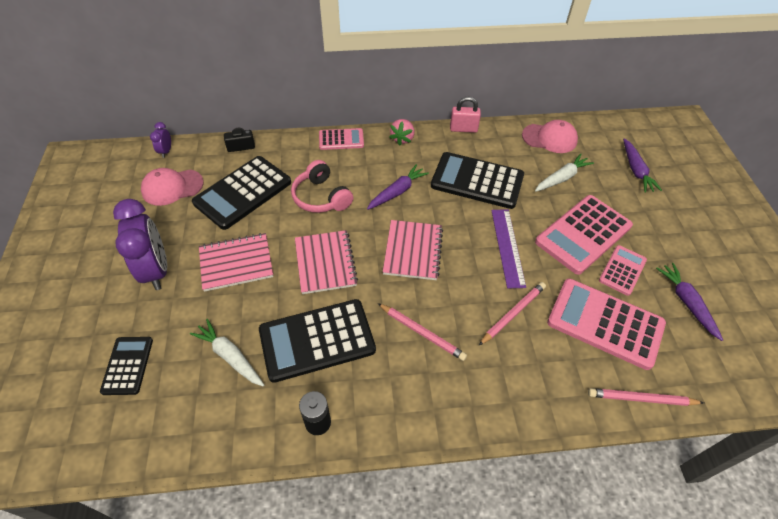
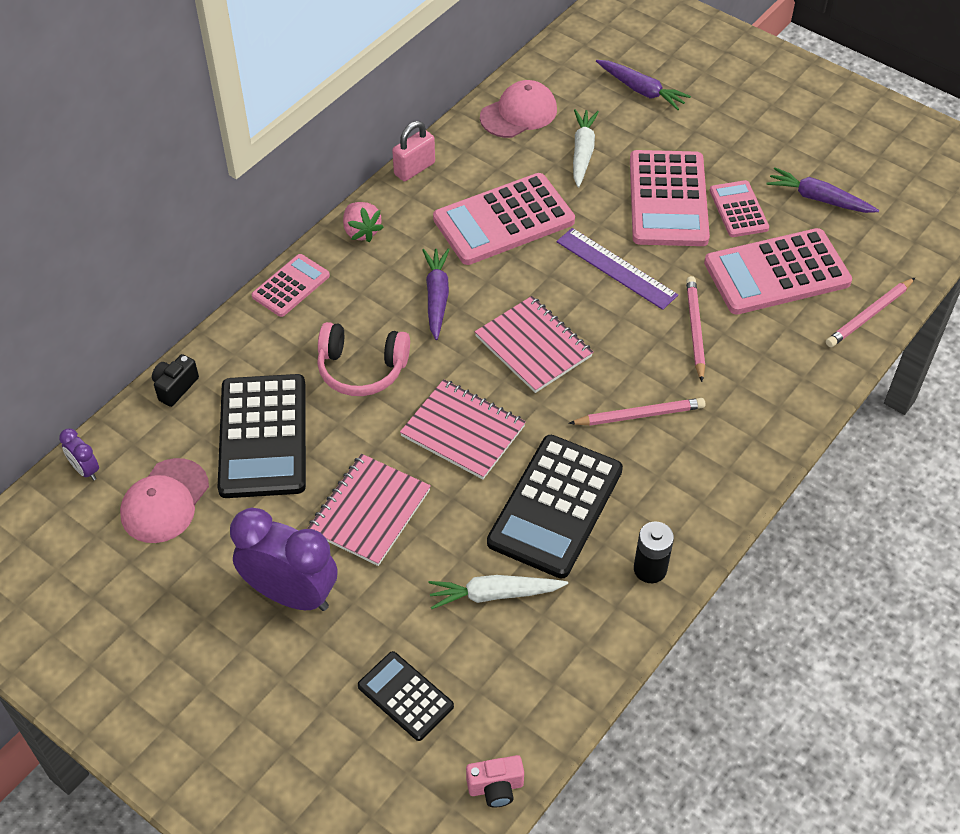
camera: 45 degrees left, 0 degrees up
black calculator [431,152,524,209] -> pink calculator [433,173,575,265]
none -> pink camera [466,755,524,807]

